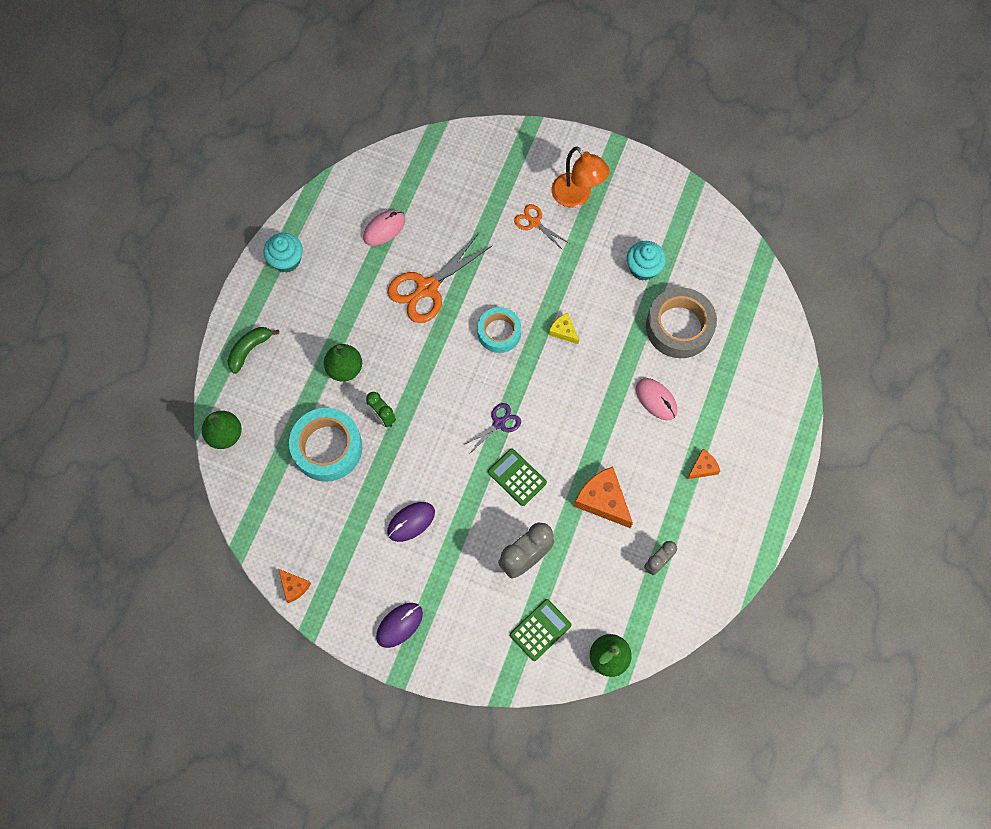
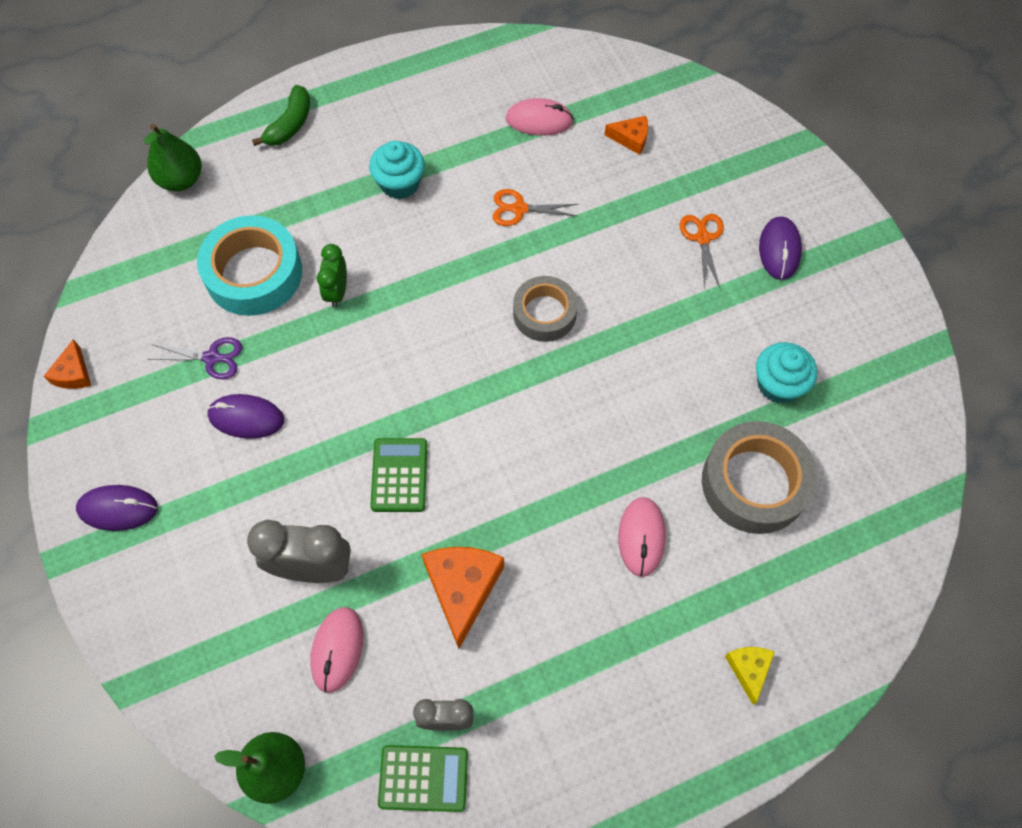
camera: 45 degrees right, 5 degrees down
green banana [227,327,279,374] -> green banana turned 120 degrees clockwise [252,85,310,146]
turquoise cupcake [263,233,303,273] -> turquoise cupcake moved to [369,141,425,200]
green pear [324,344,362,382] -> none
orange scissors [387,233,492,323] -> orange scissors [492,189,578,226], size x0.53
purple scissors [463,403,521,454] -> purple scissors moved to [148,337,242,379]
turquoise tape [477,307,521,353] -> grey tape [513,276,578,342]
green calculator [510,599,571,661] -> green calculator moved to [378,745,468,812]
yellow cheese [549,313,579,344] -> yellow cheese moved to [725,647,775,704]
orange lamp [552,146,610,207] -> purple mouse [759,216,802,280]
orange cheese [687,449,720,479] -> orange cheese moved to [605,116,648,155]
none -> pink mouse [310,607,363,693]

